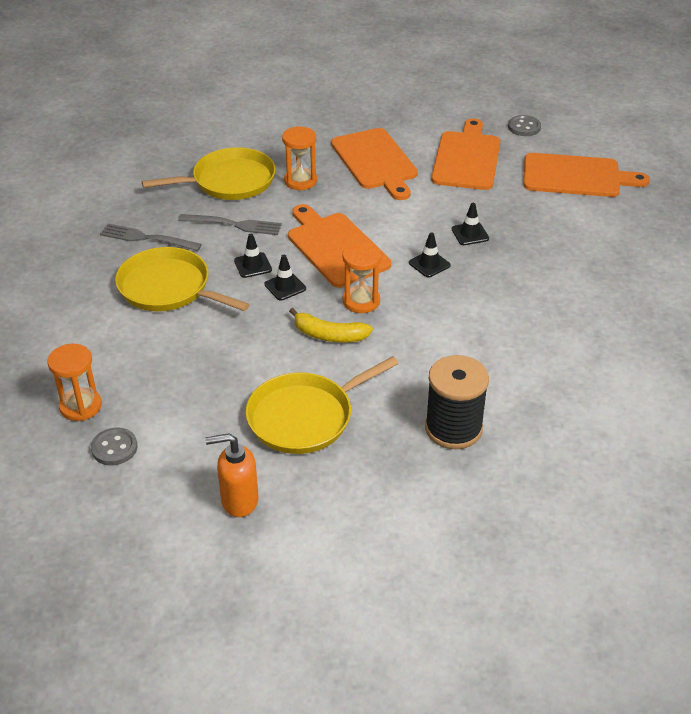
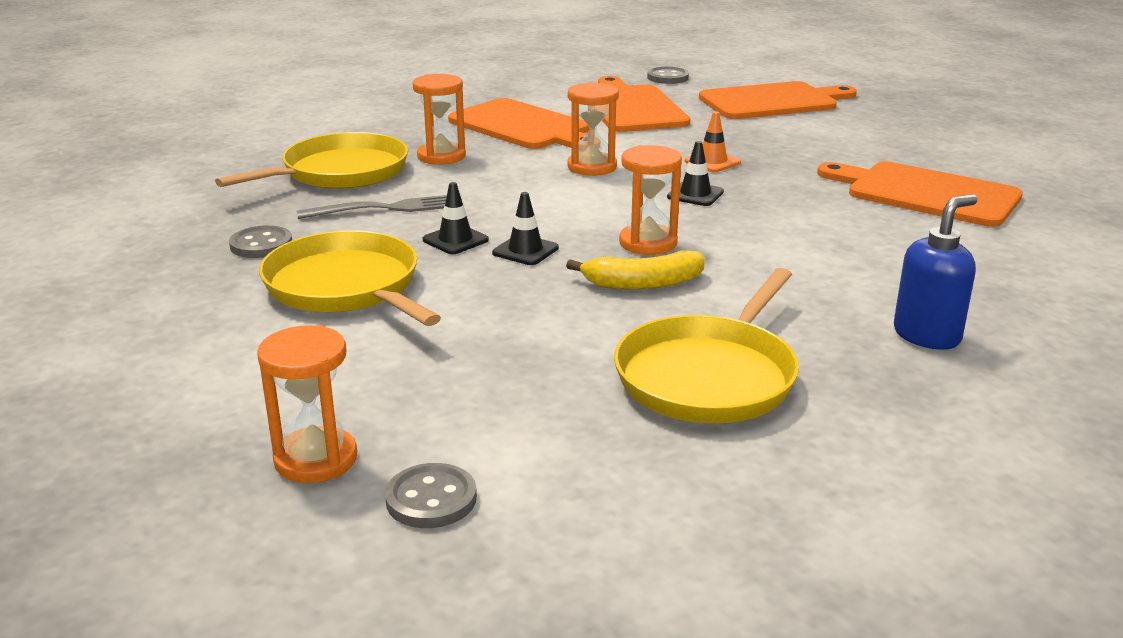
camera: 25 degrees left, 15 degrees down
grey fork [100,224,202,251] -> grey button [229,225,292,258]
yellow pan [115,247,250,311] -> yellow pan turned 45 degrees clockwise [259,230,441,326]
orange soap dispenser [205,433,259,517] -> none
orange cutting board [288,204,391,288] -> orange cutting board moved to [817,161,1023,227]
black spool [425,355,489,449] -> blue soap dispenser [894,194,978,350]
black traffic cone [452,203,489,245] -> orange traffic cone [684,111,741,172]
none -> orange hourglass [567,82,619,176]

